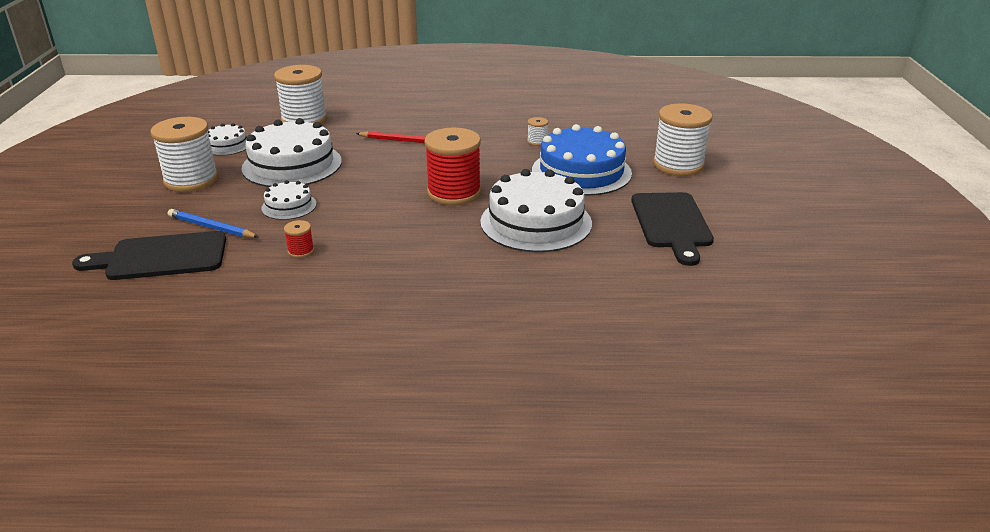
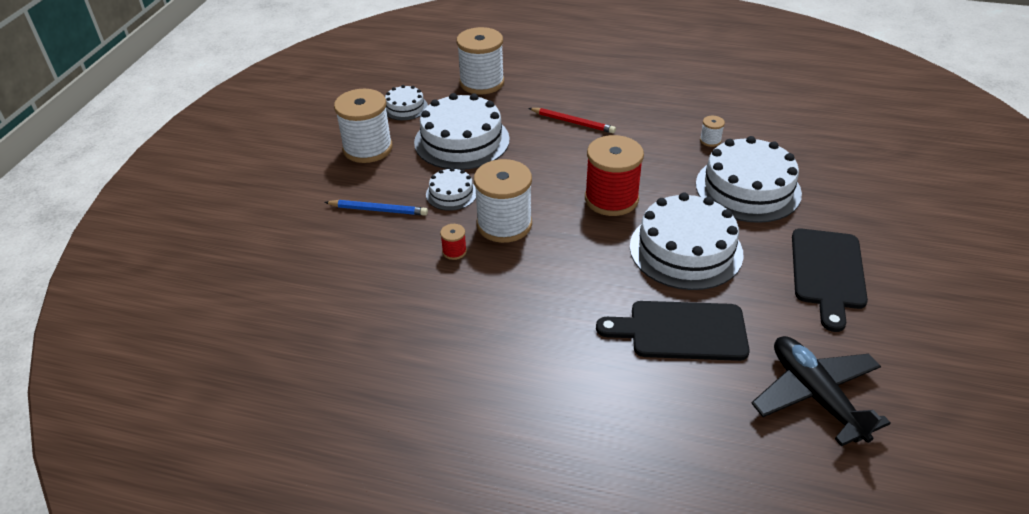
camera: 15 degrees right, 10 degrees up
black cutting board [72,231,226,280] -> black cutting board moved to [596,301,750,361]
blue pencil [168,209,259,238] -> blue pencil turned 150 degrees clockwise [325,200,428,216]
blue cake [532,124,632,196] -> white cake [696,136,802,223]
white spool [653,104,712,176] -> white spool moved to [474,159,532,243]
none -> black plane [751,336,891,446]

